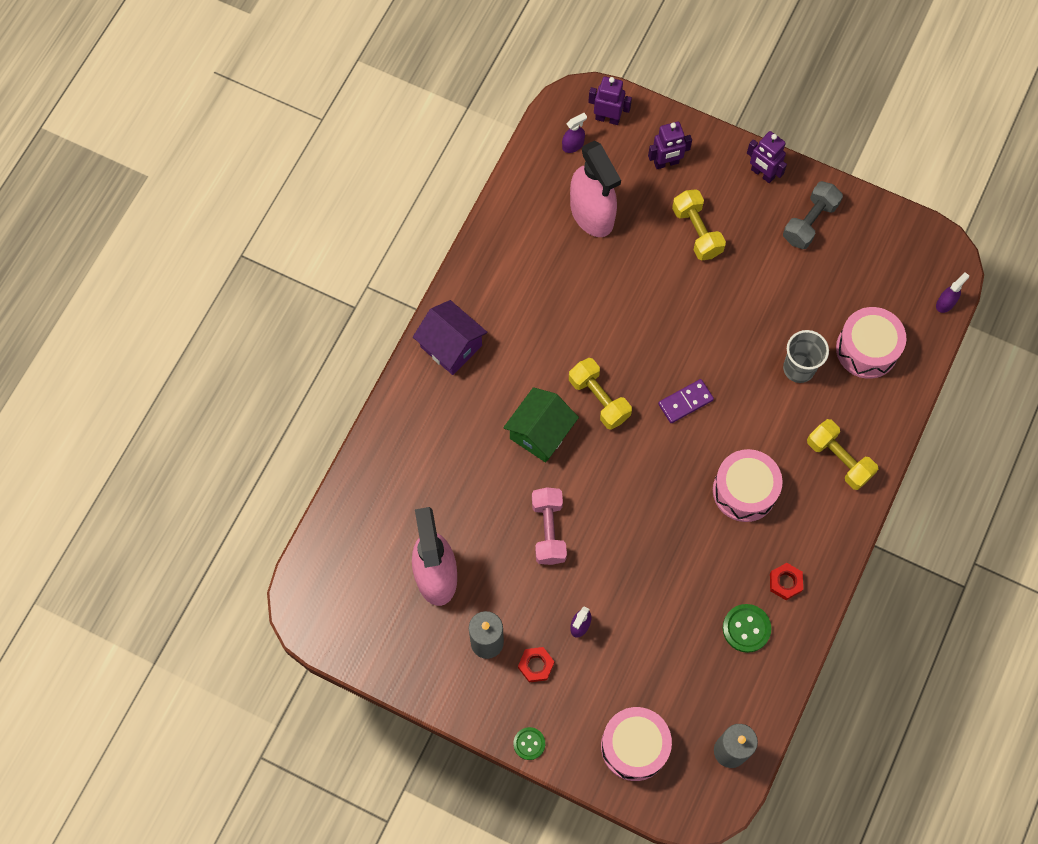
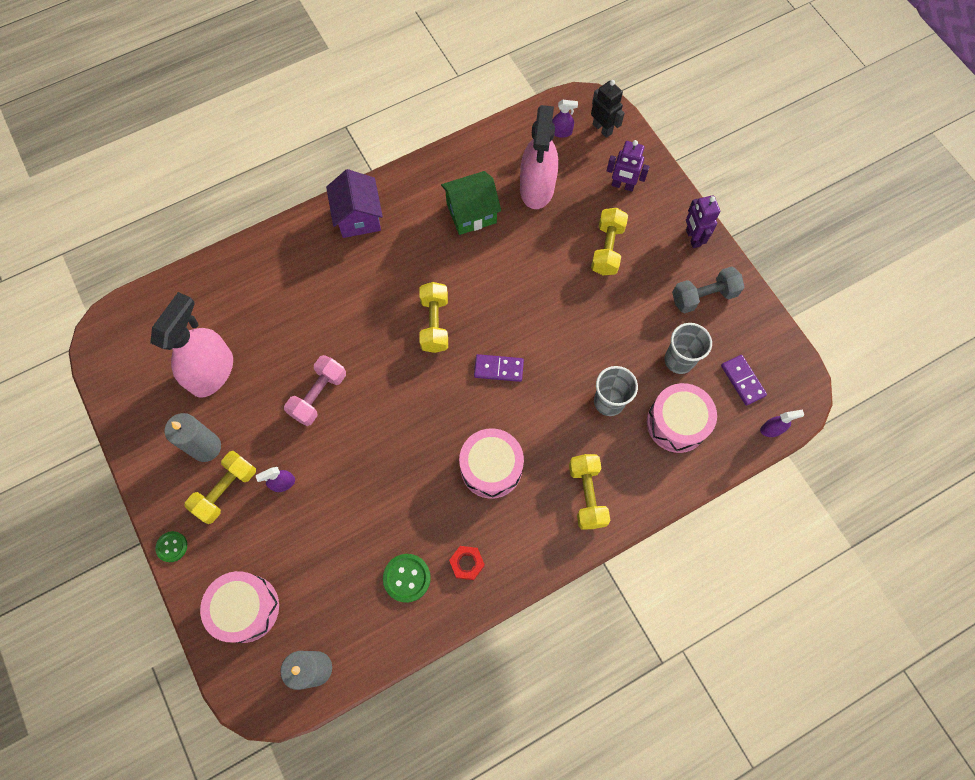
camera: 35 degrees right, 0 degrees up
green house [503,387,579,462] -> green house moved to [441,171,501,235]
red nut [518,647,554,683] -> yellow dumbbell [185,451,256,524]
purple robot [588,76,632,125] -> black robot [591,80,625,138]
none -> grey cup [665,323,712,374]
none -> purple domino [721,355,767,406]

